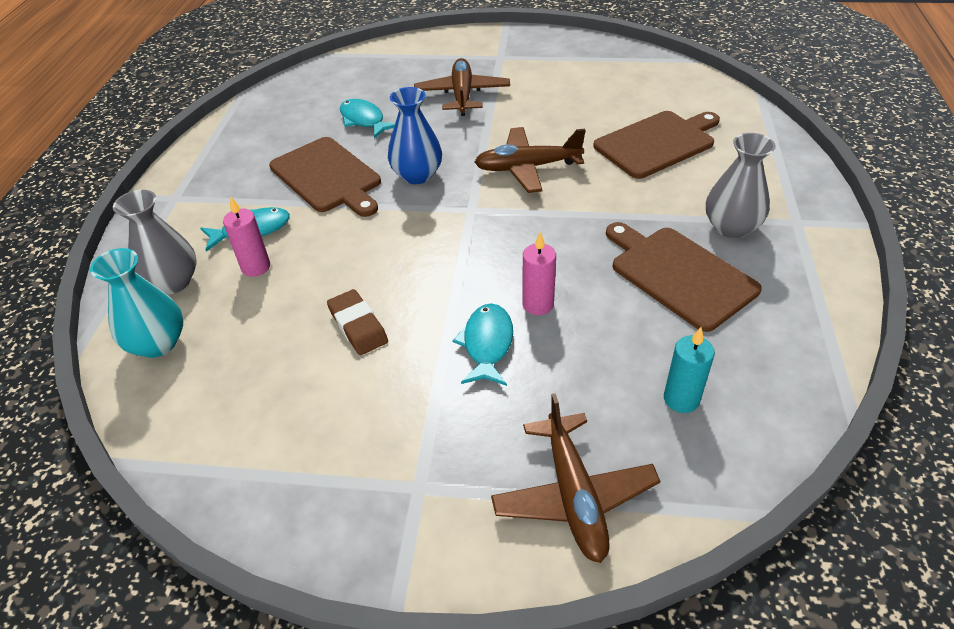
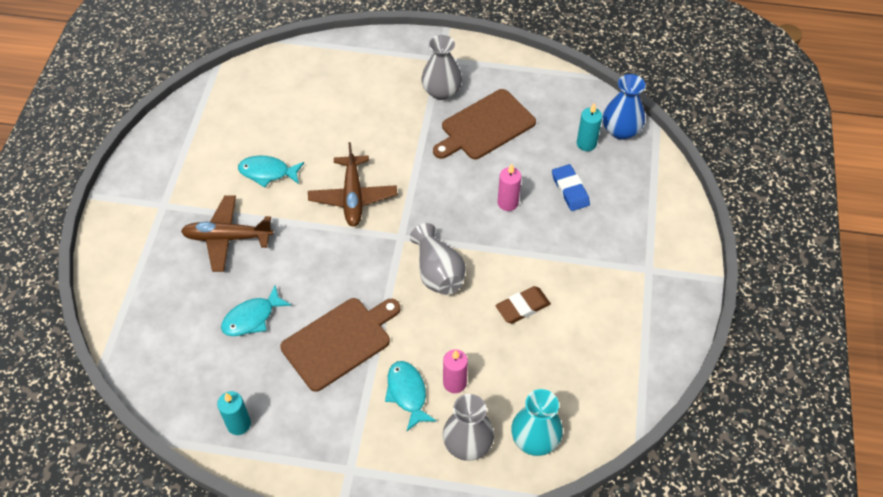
camera: 90 degrees left, 10 degrees up
blue vase [388,87,442,184] -> blue vase moved to [603,74,645,140]
turquoise fish [453,303,513,386] -> turquoise fish moved to [238,156,304,187]
brown plane [491,393,661,563] -> none
brown cutting board [593,111,720,179] -> none
none -> turquoise candle [217,391,251,435]
none -> grey vase [410,223,466,295]
none -> blue eraser [552,164,590,211]

